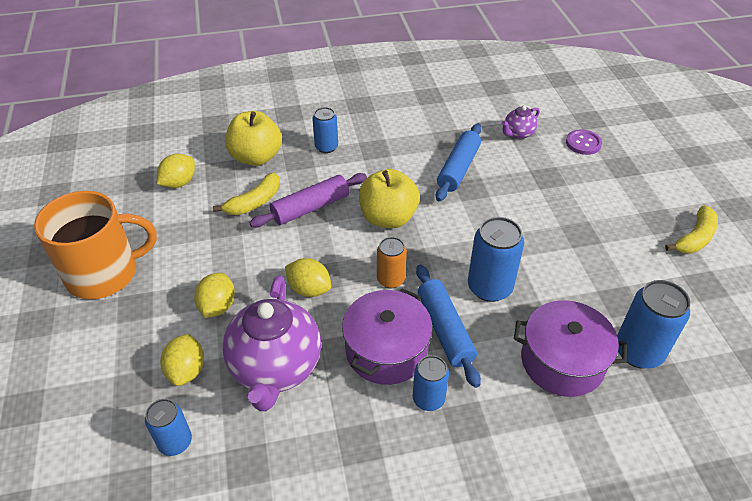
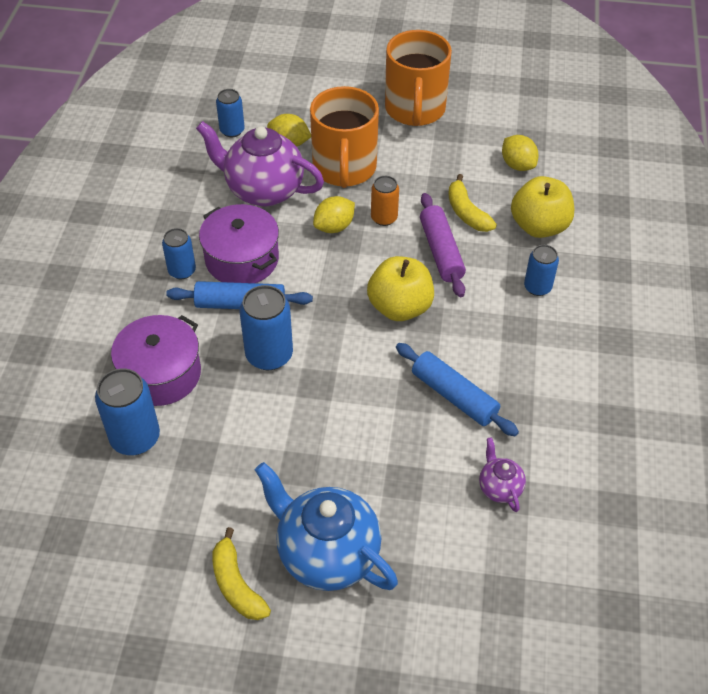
camera: 110 degrees right, 5 degrees up
yellow lemon [194,273,235,318] -> orange mug [310,86,379,188]
orange can [377,237,407,288] -> orange can moved to [371,176,399,226]
purple button [566,130,602,155] -> none
none -> blue teapot [255,462,398,591]

